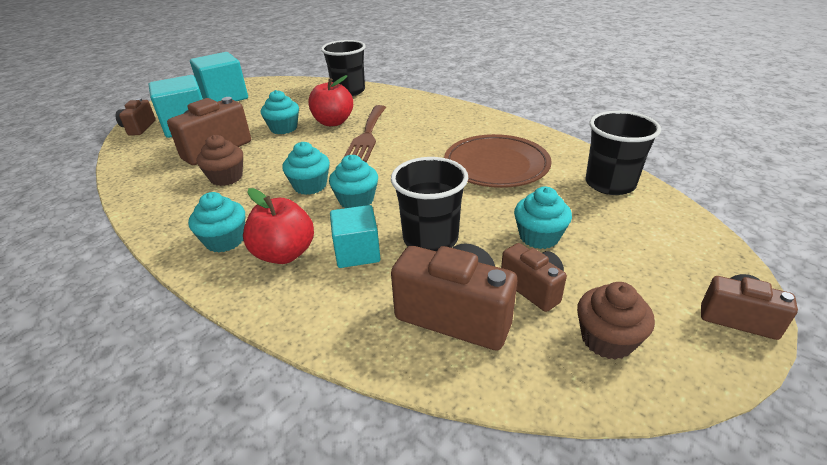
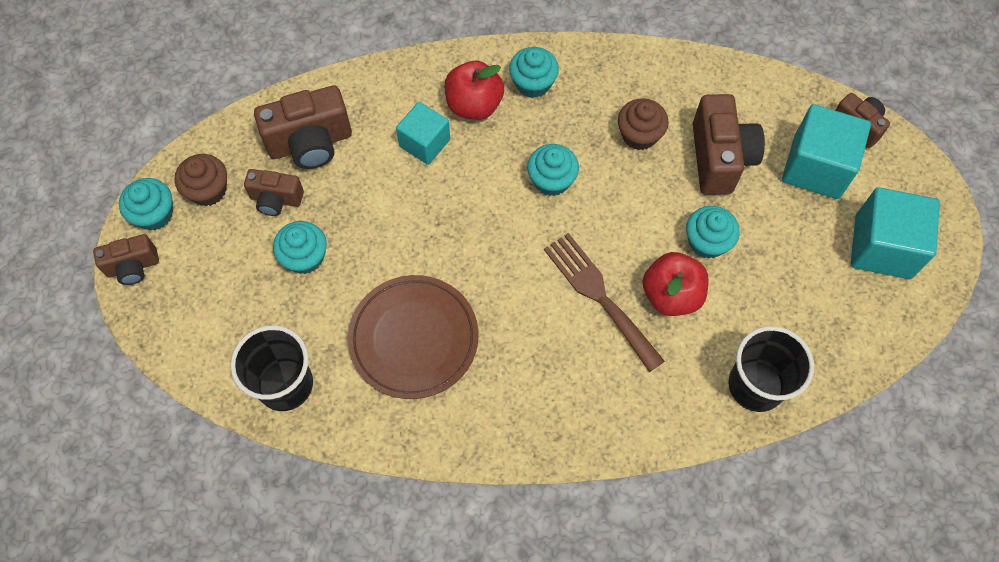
camera: 135 degrees right, 30 degrees up
turquoise cupcake [329,155,378,208] -> turquoise cupcake moved to [119,178,173,231]
black cup [391,157,468,251] -> none

